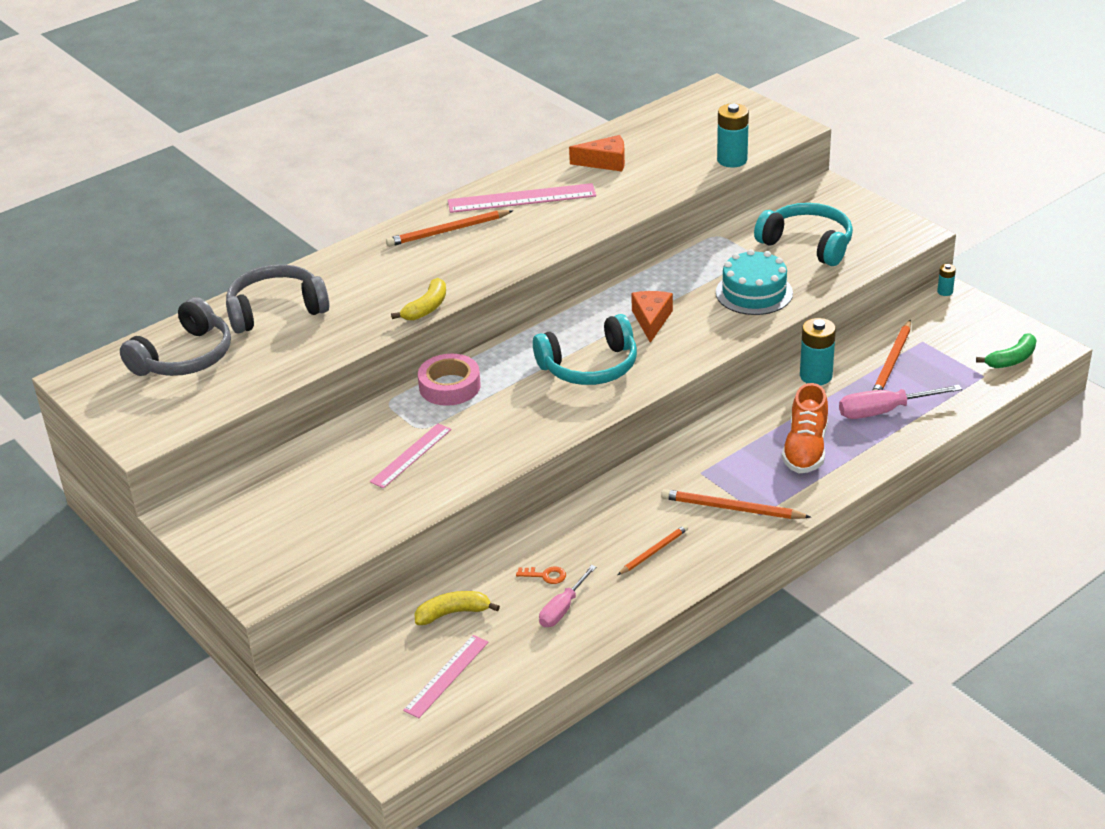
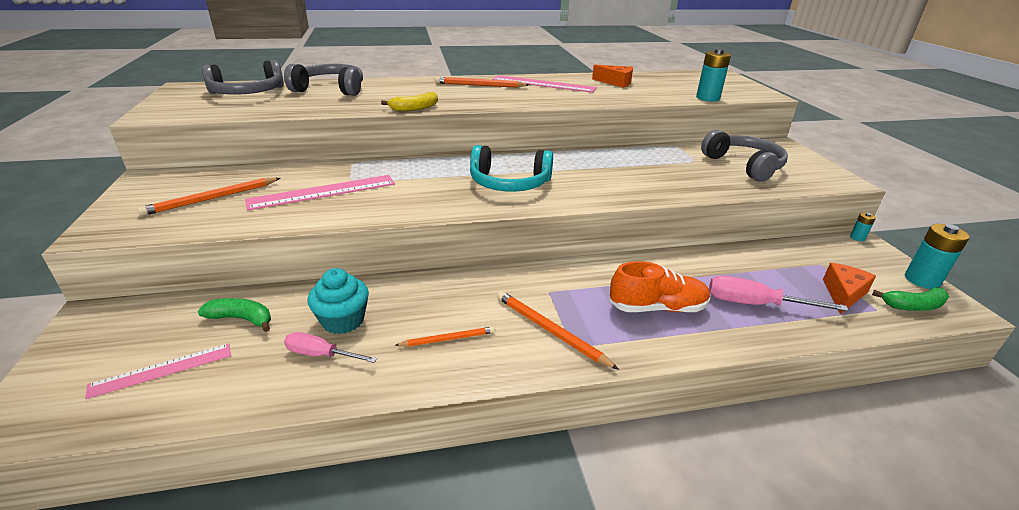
camera: 25 degrees right, 5 degrees down
pink ruler [370,423,452,488] -> pink ruler [245,175,395,211], size x1.56
yellow banana [415,591,500,625] -> green banana [198,298,271,332]
pink tape [418,354,481,406] -> none
orange key [516,567,566,584] -> turquoise cupcake [308,268,369,334]
pink screwdriver [539,565,596,627] -> pink screwdriver turned 45 degrees clockwise [284,332,377,363]
orange cheese [631,291,673,343] -> orange cheese moved to [823,263,876,315]
turquoise cake [716,249,793,315] -> none
turquoise headphones [754,203,853,266] -> grey headphones [701,130,788,182]
orange shoe [782,383,828,473] -> orange shoe turned 135 degrees counterclockwise [609,261,710,312]
turquoise battery [800,318,836,385] -> turquoise battery moved to [905,224,969,289]
orange pencil [872,320,911,391] -> orange pencil moved to [137,178,280,216]

